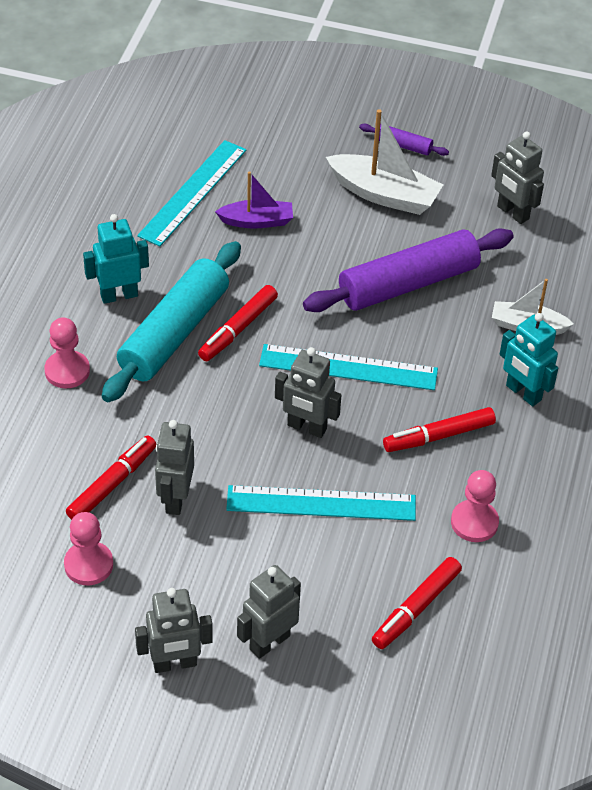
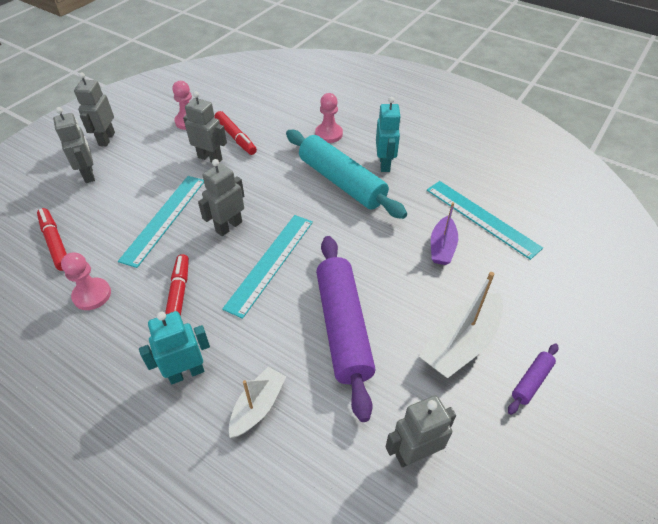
camera: 110 degrees right, 0 degrees up
red marker [198,285,278,361] -> none

